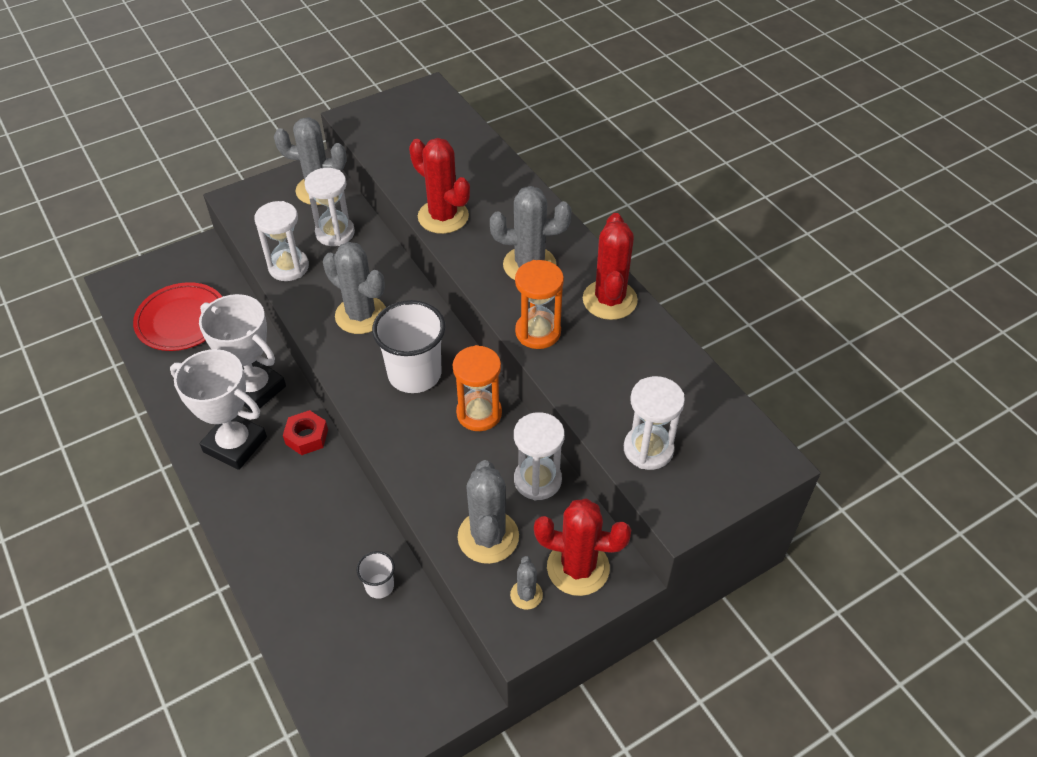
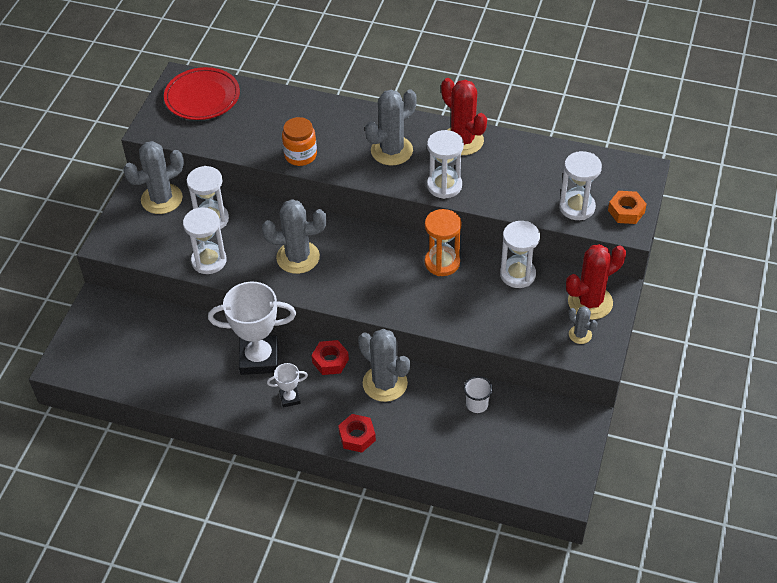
camera: 40 degrees left, 0 degrees up
red plate [133,282,222,351] -> red plate moved to [164,67,240,120]
white trophy [170,349,267,470] -> white trophy [267,363,308,407], size x0.47
white cup [372,300,445,393] -> none
red cactus [409,138,470,234] -> orange jar [282,117,317,166]
grey cactus [457,460,519,564] -> grey cactus moved to [358,329,410,402]
orange hourglass [515,260,564,349] -> white hourglass [427,130,464,199]
none -> red nut [338,414,376,453]
none -> orange nut [608,191,647,224]

